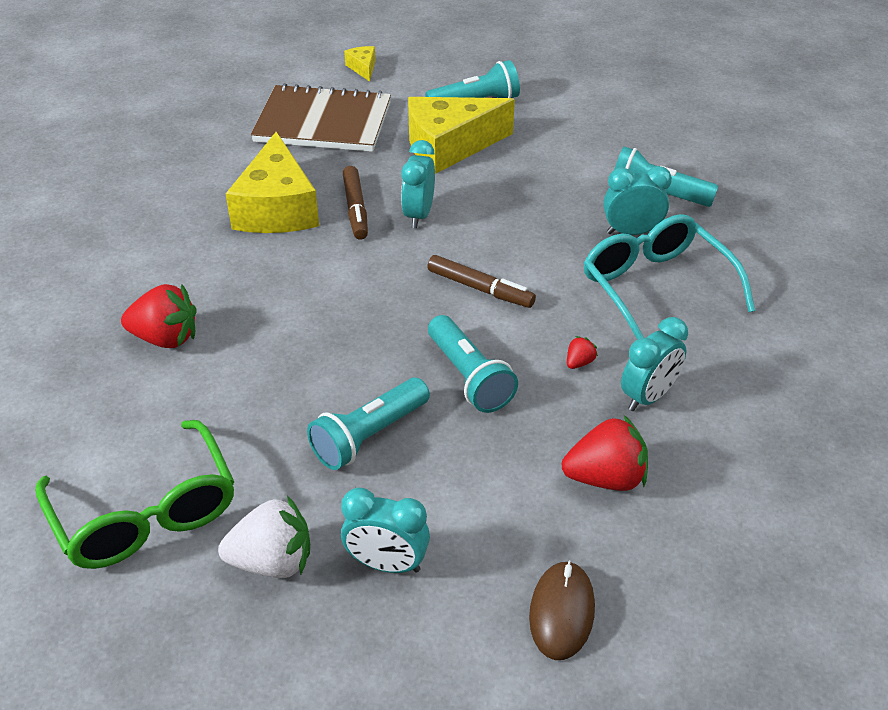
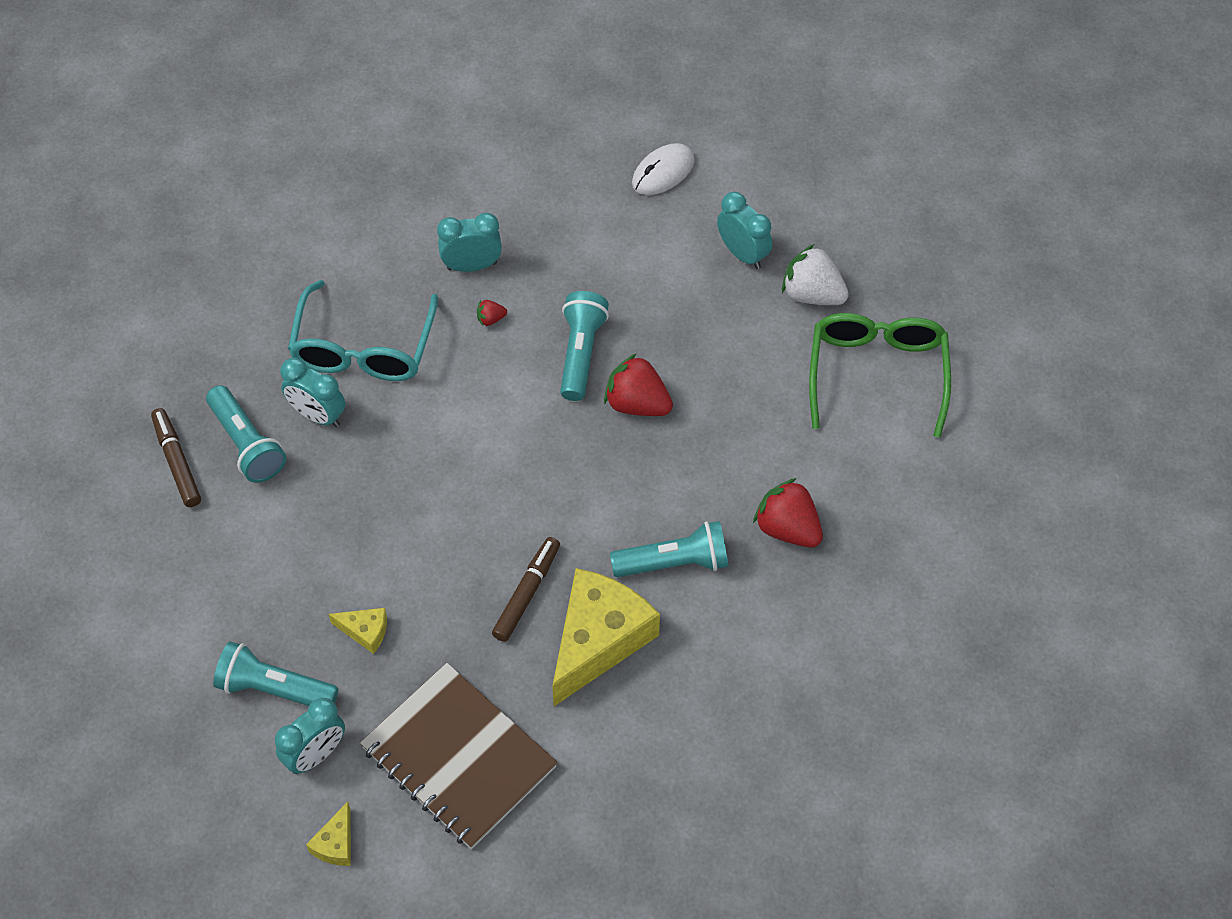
camera: 145 degrees left, 15 degrees up
turquoise flashlight [307,378,430,470] -> turquoise flashlight moved to [610,521,728,577]
turquoise clock [401,140,435,228] -> turquoise clock moved to [275,697,345,774]
yellow cheese [408,97,515,174] -> yellow cheese [329,608,387,654], size x0.43
brown marker [427,255,536,308] -> brown marker moved to [151,408,201,507]
brown mouse [529,560,595,660] -> white mouse [632,143,695,195]
red strawberry [562,415,648,491] -> red strawberry moved to [604,353,673,416]

